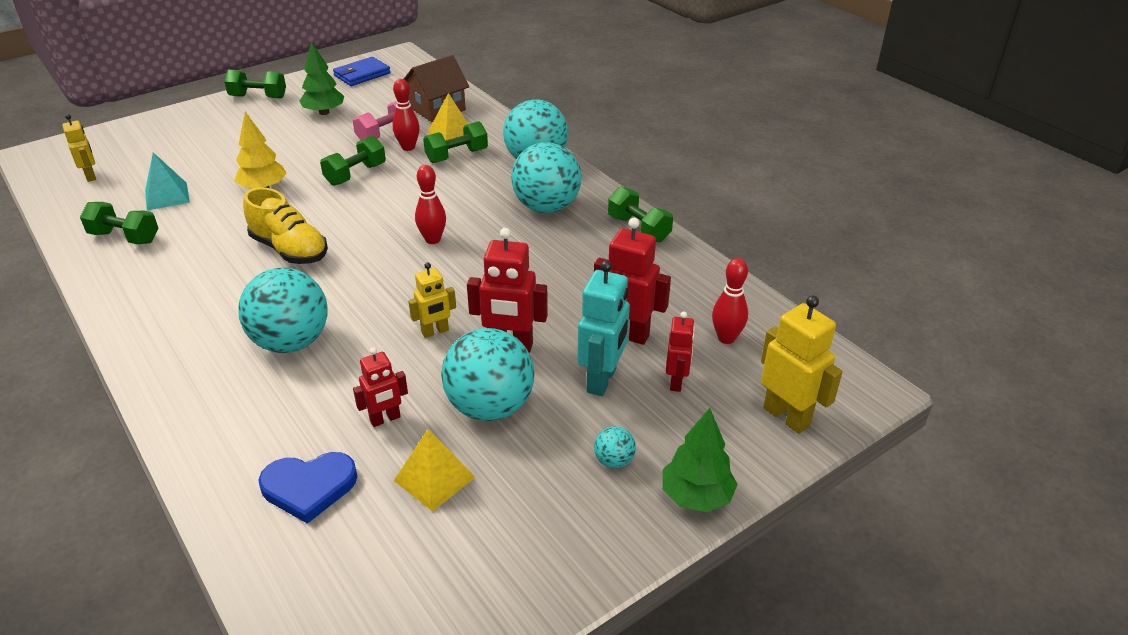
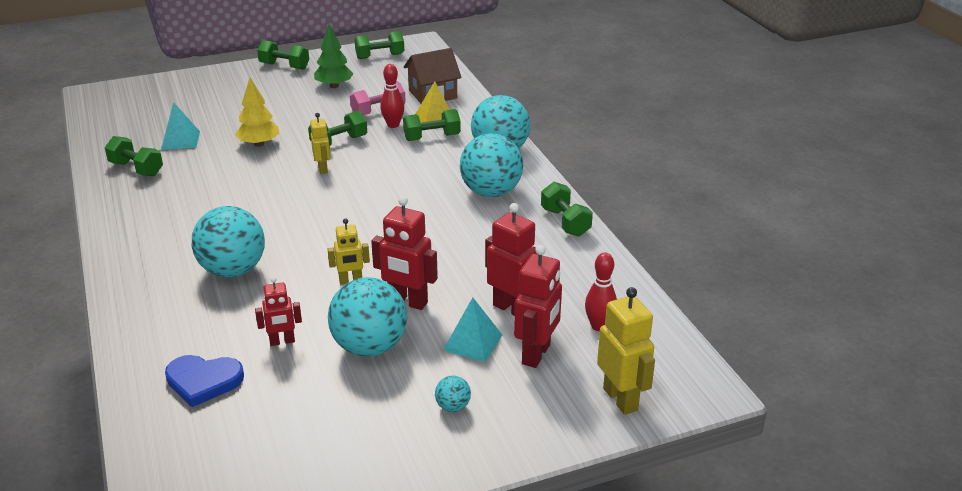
camera: 15 degrees right, 5 degrees down
yellow robot [62,114,96,182] -> yellow robot moved to [310,113,331,174]
yellow shoe [243,187,328,264] -> none
blue wallet [333,57,391,86] -> green dumbbell [354,31,404,59]
yellow pyramid [394,429,475,512] -> none
red bowling pin [415,165,446,244] -> none
turquoise robot [578,260,630,396] -> turquoise pyramid [443,298,502,362]
green tree [662,408,738,512] -> none
red robot [666,311,695,392] -> red robot [514,245,562,368], size x1.63

